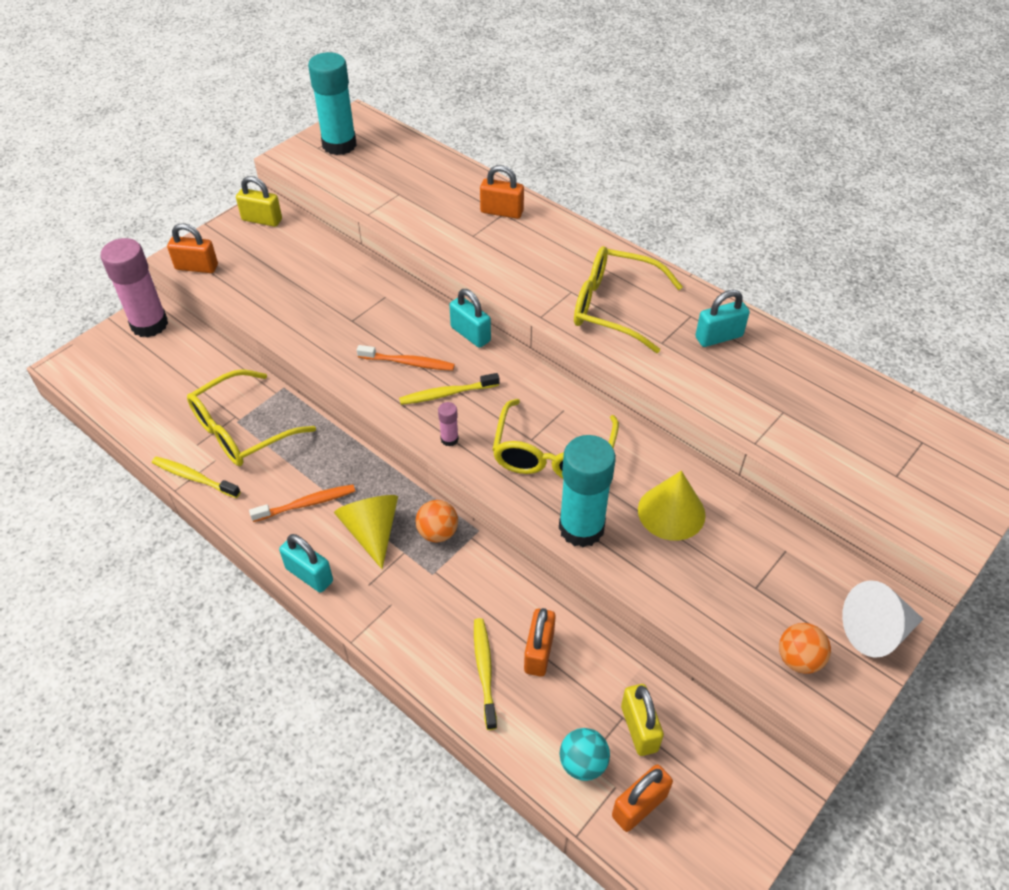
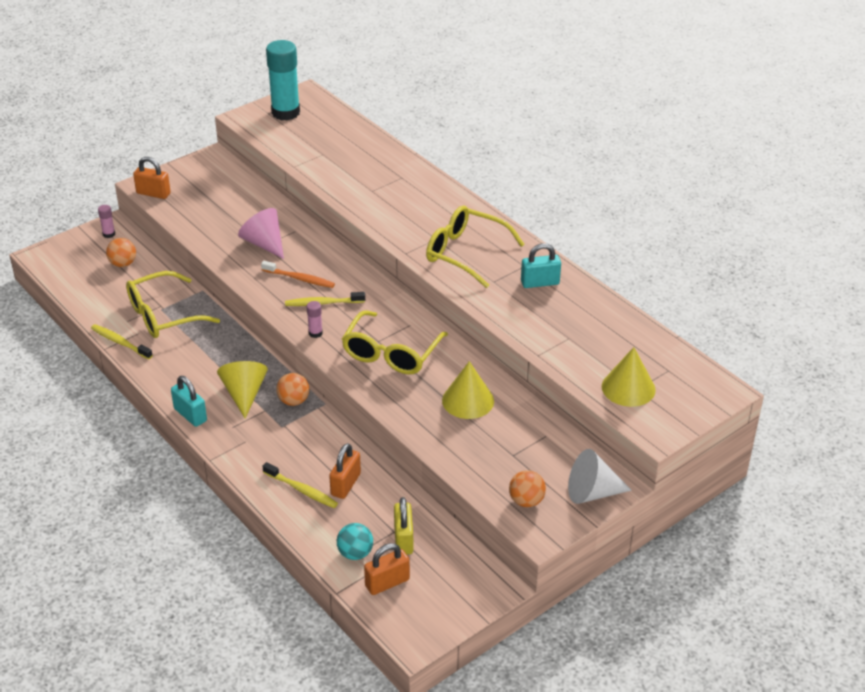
camera: 10 degrees right, 10 degrees down
pink glue stick [101,238,168,338] -> pink glue stick [98,205,115,238], size x0.42
yellow padlock [236,176,282,227] -> none
orange toothbrush [249,484,355,522] -> none
turquoise padlock [449,289,491,348] -> none
yellow toothbrush [474,618,497,730] -> yellow toothbrush turned 120 degrees clockwise [262,462,338,508]
orange padlock [480,165,524,219] -> none
turquoise glue stick [559,435,616,547] -> none
none -> orange ball [106,238,136,267]
none -> pink cone [238,208,284,259]
none -> yellow cone [602,347,656,407]

